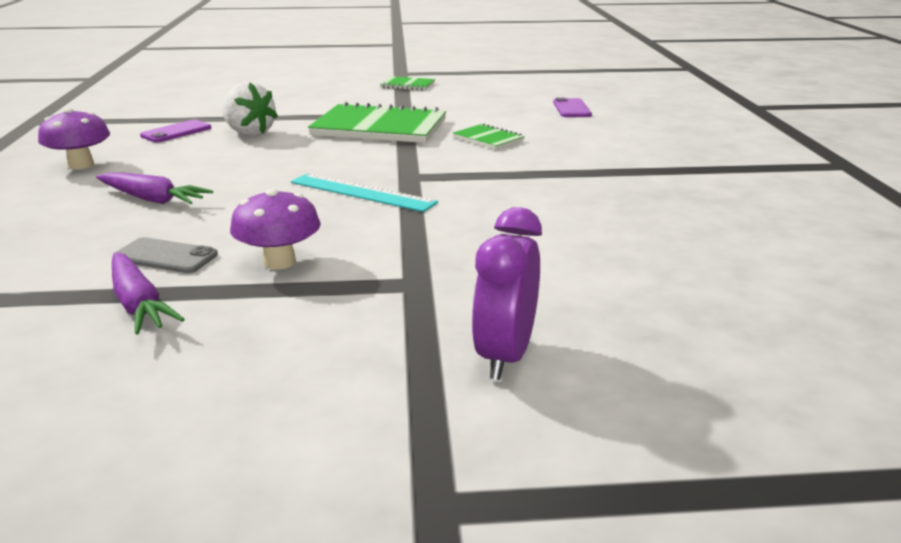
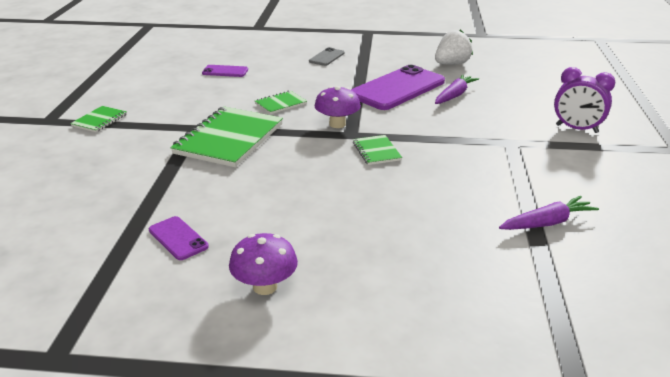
camera: 80 degrees left, 5 degrees up
purple carrot [96,172,213,204] -> purple carrot moved to [435,74,479,104]
grey phone [116,237,218,273] -> grey phone moved to [309,48,345,66]
white strawberry [222,82,278,136] -> white strawberry moved to [435,29,473,65]
purple mushroom [230,189,321,270] -> purple mushroom moved to [314,86,361,128]
turquoise ruler [291,173,438,212] -> green notebook [353,135,402,165]
none -> purple phone [351,65,445,110]

